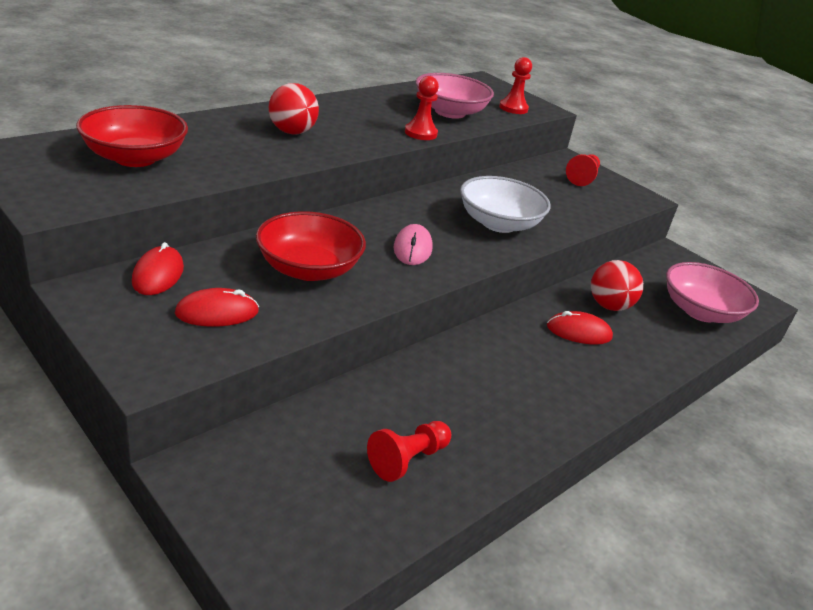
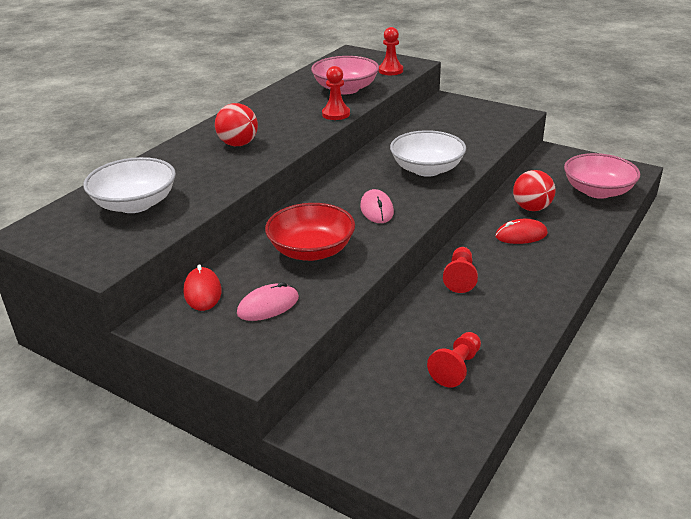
camera: 10 degrees left, 0 degrees up
red bowl [76,105,188,167] -> white bowl [83,157,176,213]
red mouse [175,288,259,327] -> pink mouse [237,282,299,321]
red pawn [566,154,600,186] -> red pawn moved to [443,247,478,293]

